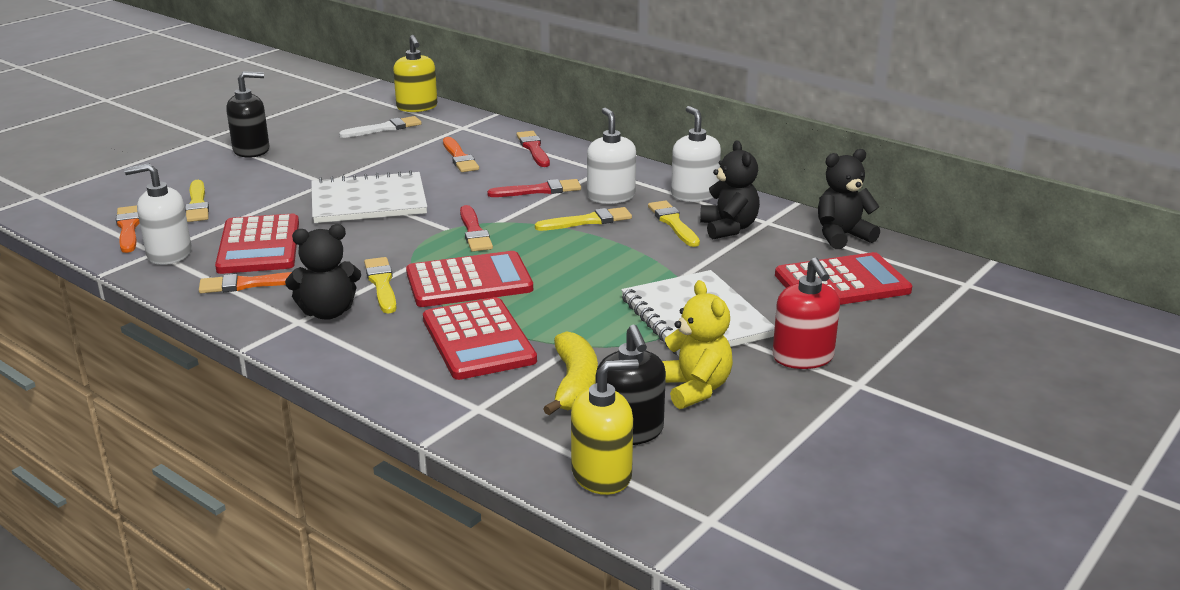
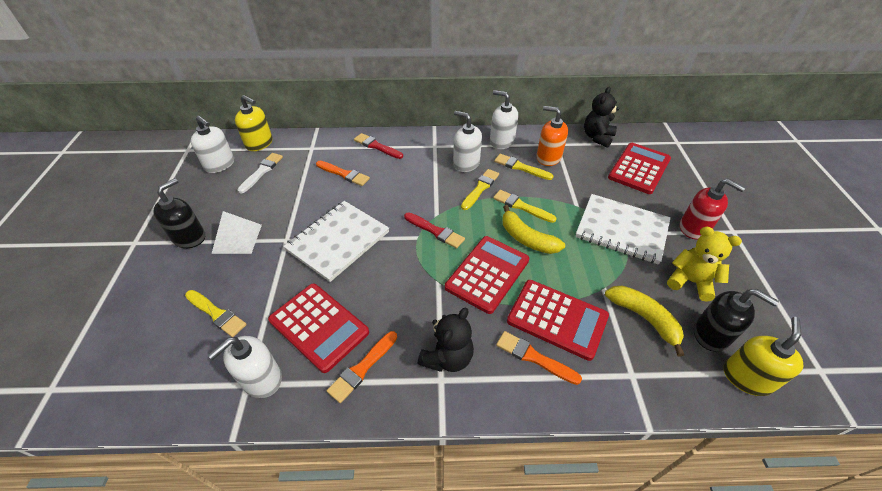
camera: 40 degrees left, 20 degrees up
orange brush [116,205,140,253] -> orange brush moved to [496,331,582,385]
yellow brush [364,257,397,313] -> yellow brush moved to [493,190,557,223]
red brush [487,179,581,197] -> none
black teddy bear [700,140,760,239] -> orange soap dispenser [536,106,568,166]
none -> white soap dispenser [190,116,234,173]
none -> white pyramid [212,211,262,254]
none -> yellow banana [502,205,565,254]

